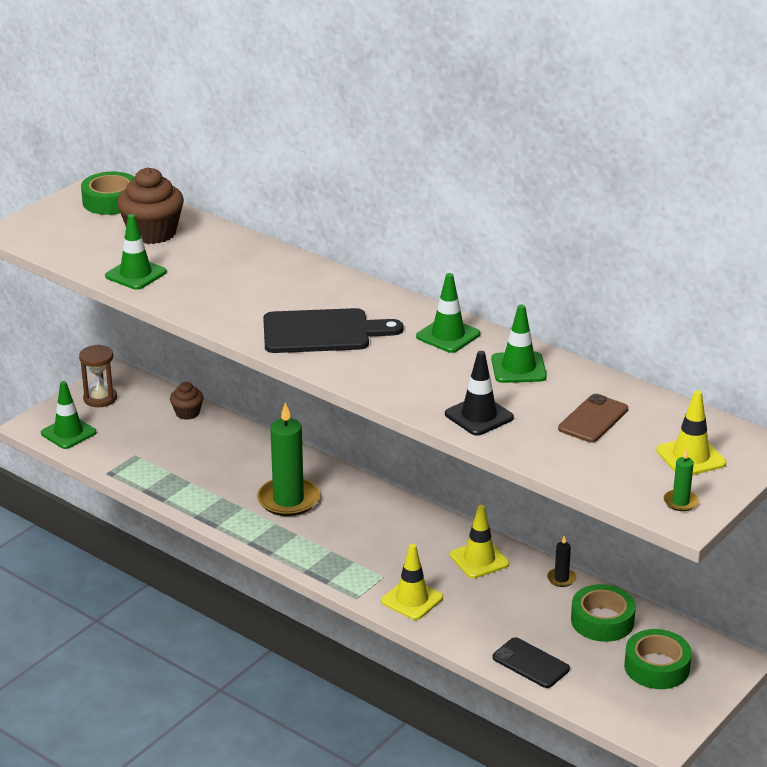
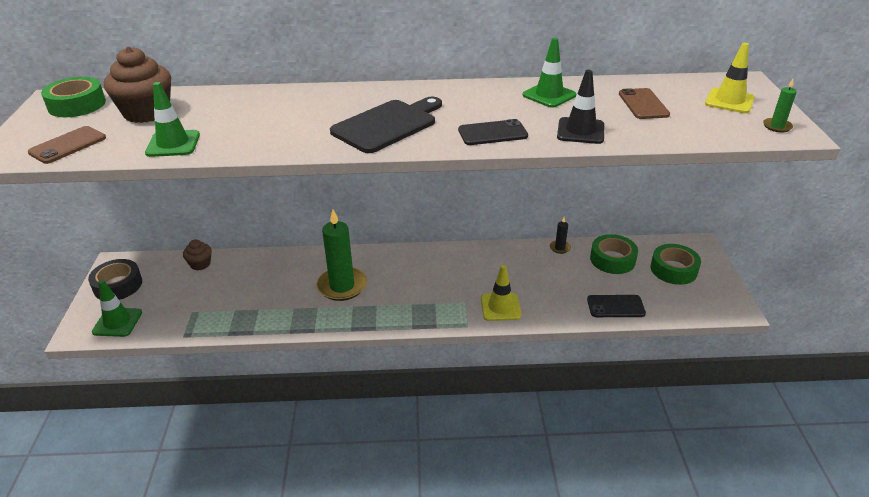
camera: 40 degrees left, 5 degrees up
brown hourglass [79,345,117,407] -> black tape [88,259,142,300]
green traffic cone [416,273,480,353] -> none
yellow traffic cone [450,505,509,578] -> none
none -> brown phone [28,126,106,164]
none -> black phone [458,119,528,145]

